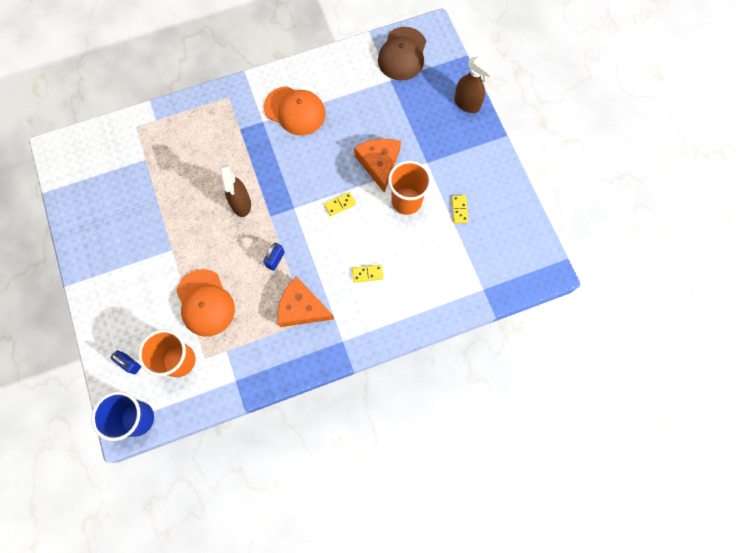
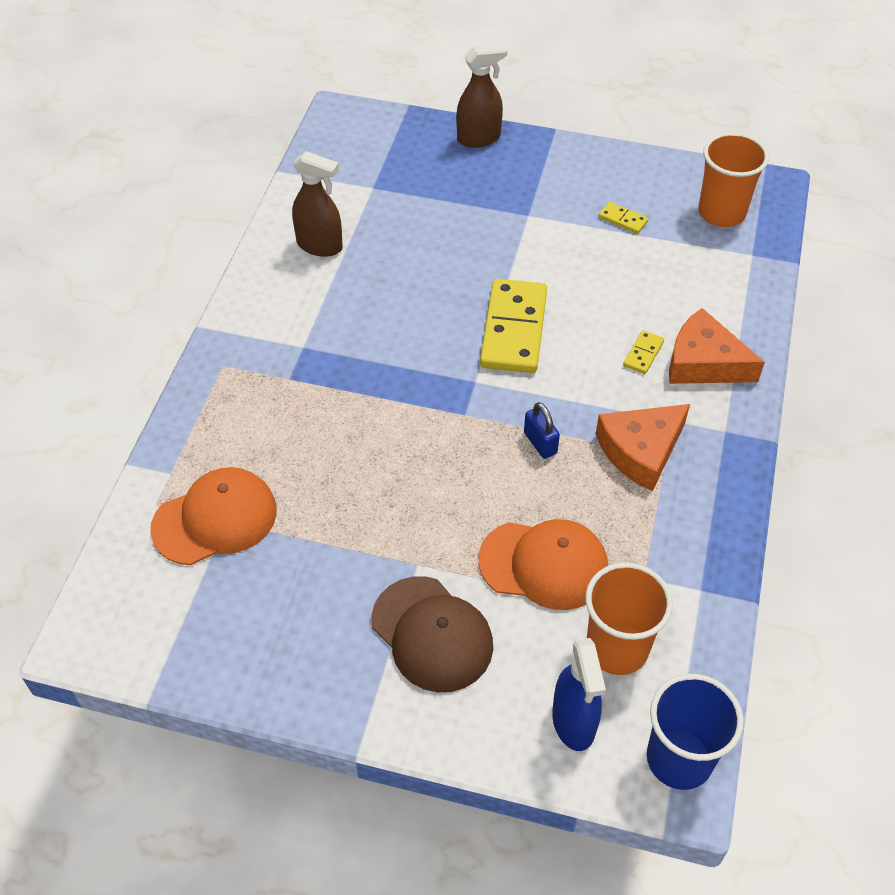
camera: 55 degrees left, 20 degrees down
blue padlock [111,350,141,374] -> blue spray bottle [552,638,606,751]
brown spray bottle [220,164,251,217] -> brown spray bottle moved to [292,151,343,257]
orange cap [264,86,326,136] -> orange cap moved to [150,467,277,565]
yellow domino [324,192,356,216] -> yellow domino [480,279,547,373], size x2.29
orange cheese [354,139,401,193] -> orange cheese moved to [669,308,765,384]
brown cap [378,27,426,80] -> brown cap moved to [371,576,493,692]
orange cup [388,161,431,215] -> orange cup moved to [698,132,769,227]

